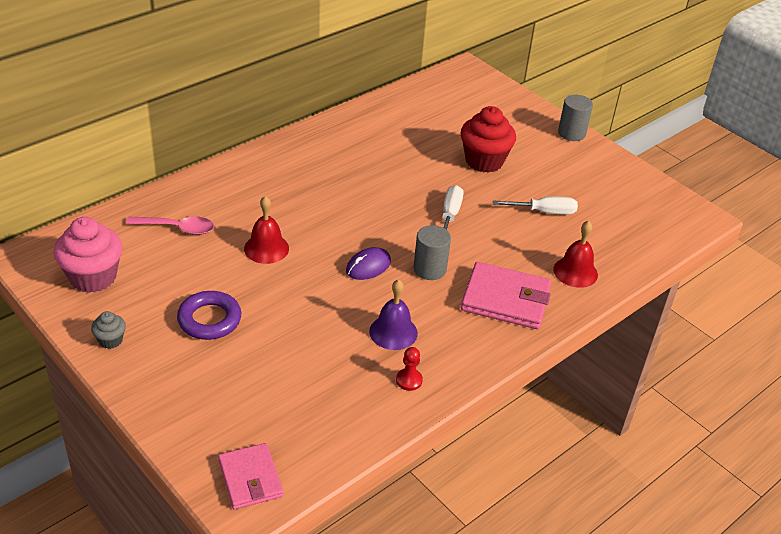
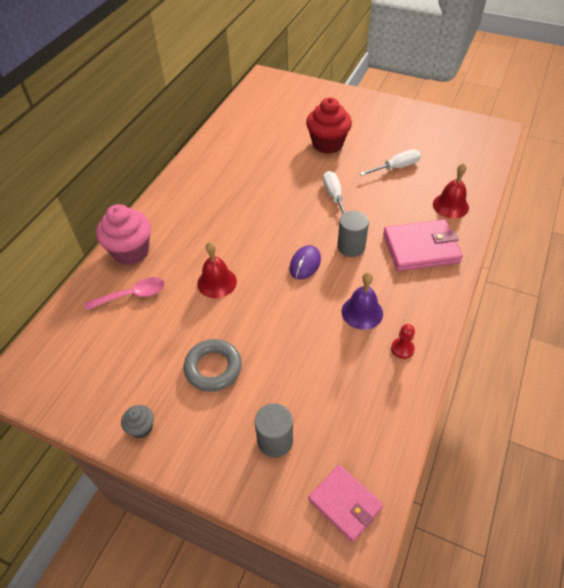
camera: 20 degrees left, 10 degrees up
pink cupcake [54,217,123,293] -> pink cupcake moved to [96,204,151,265]
purple ring [177,291,241,340] -> grey ring [184,339,242,392]
grey cylinder [558,95,593,141] -> grey cylinder moved to [255,403,293,458]

